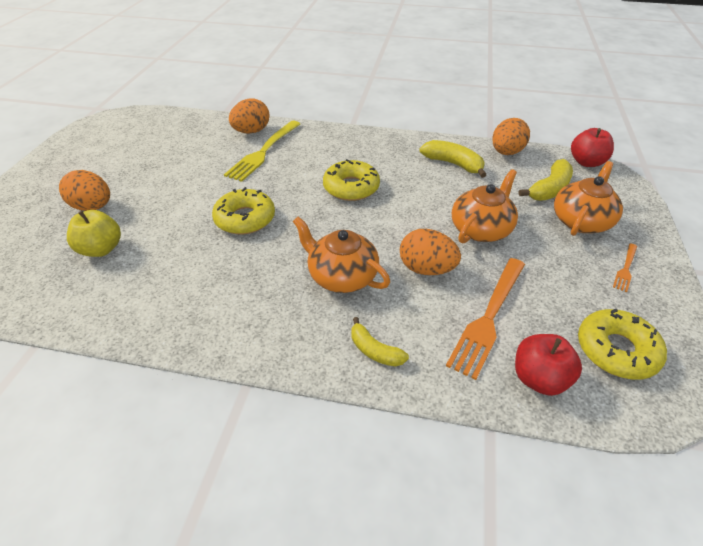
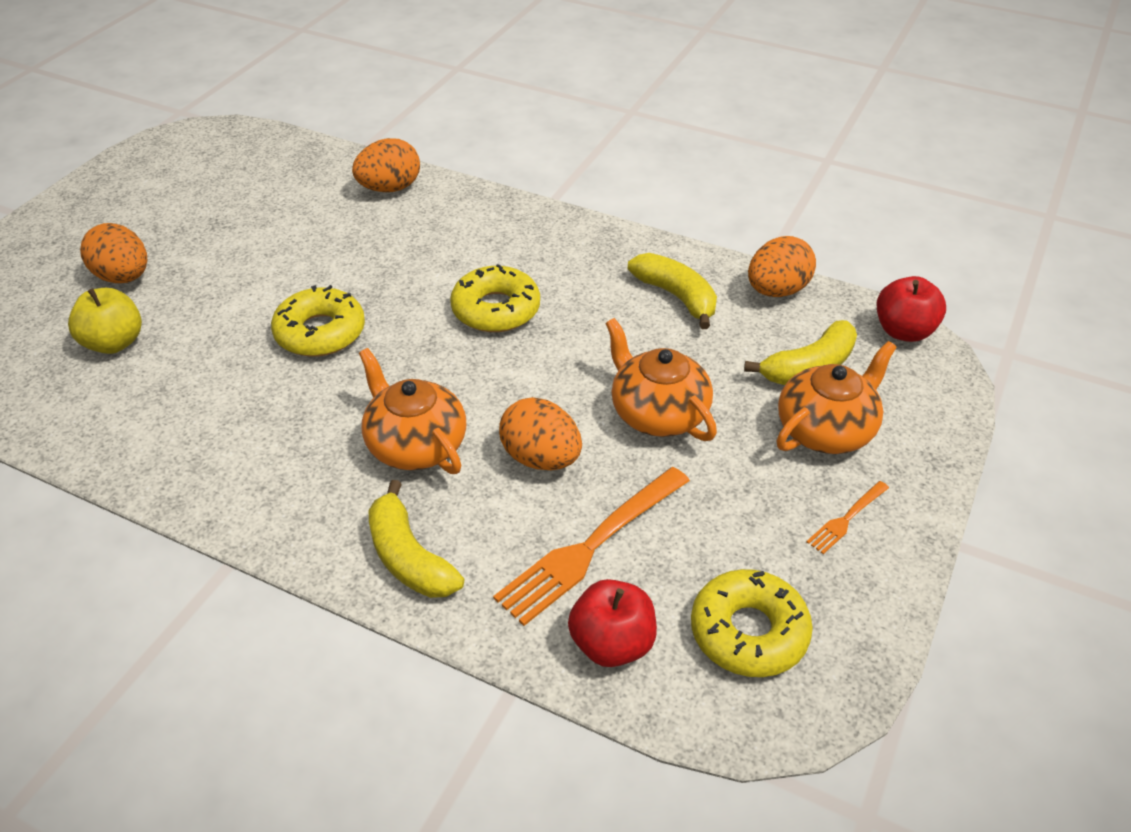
camera: 15 degrees right, 0 degrees up
yellow fork [224,121,300,182] -> none
yellow banana [351,317,409,367] -> yellow banana [369,480,464,598], size x1.52
orange teapot [452,169,518,244] -> orange teapot turned 90 degrees counterclockwise [605,318,717,441]

